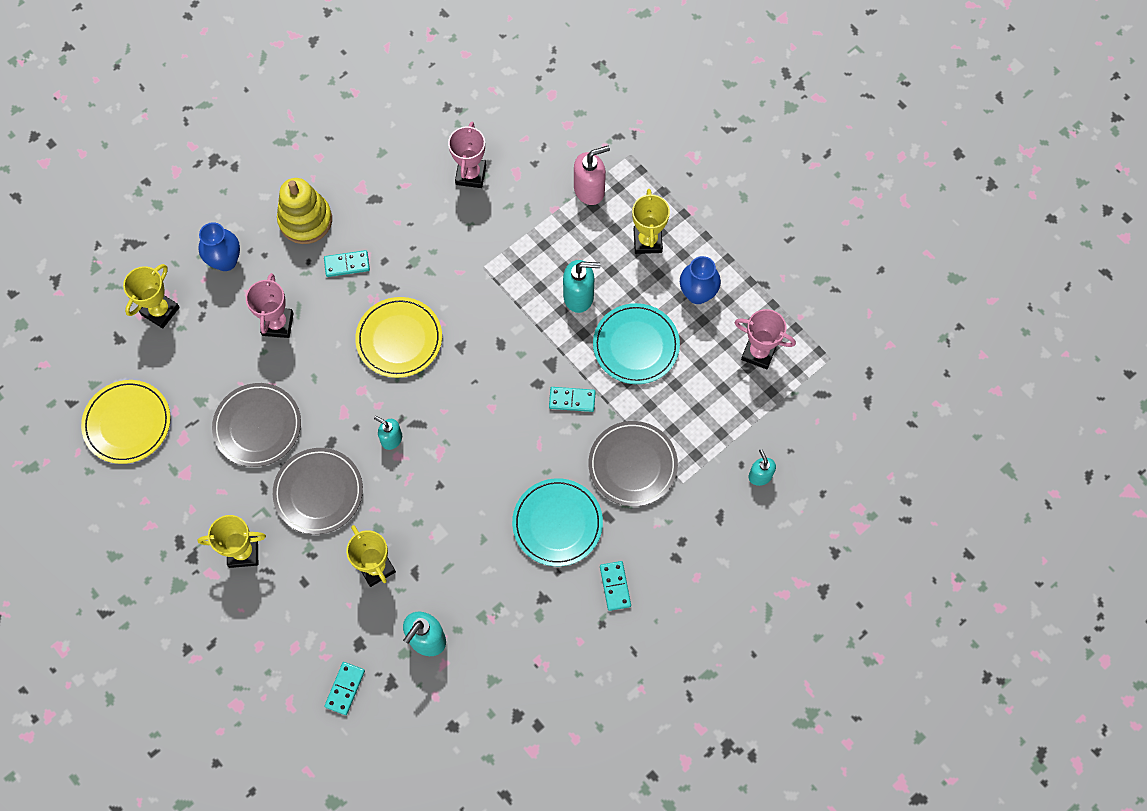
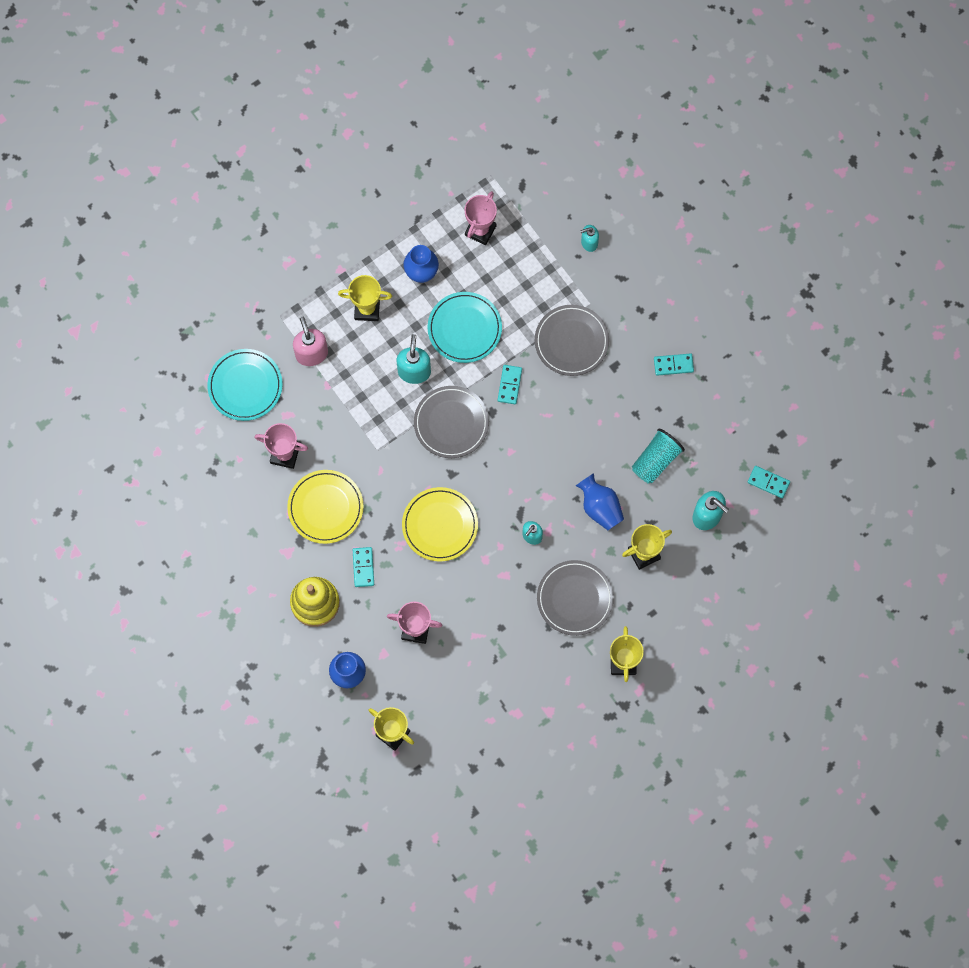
camera: 85 degrees left, 5 degrees up
yellow plate [81,380,171,464] -> yellow plate moved to [287,470,364,544]
grey plate [212,383,301,467] -> grey plate moved to [414,386,489,458]
turquoise domino [324,662,365,715] -> turquoise domino moved to [748,466,790,498]
turquoise plate [512,478,603,566] -> turquoise plate moved to [207,349,283,421]
none -> blue vase [576,473,624,530]
none -> turquoise cup [632,429,685,484]

